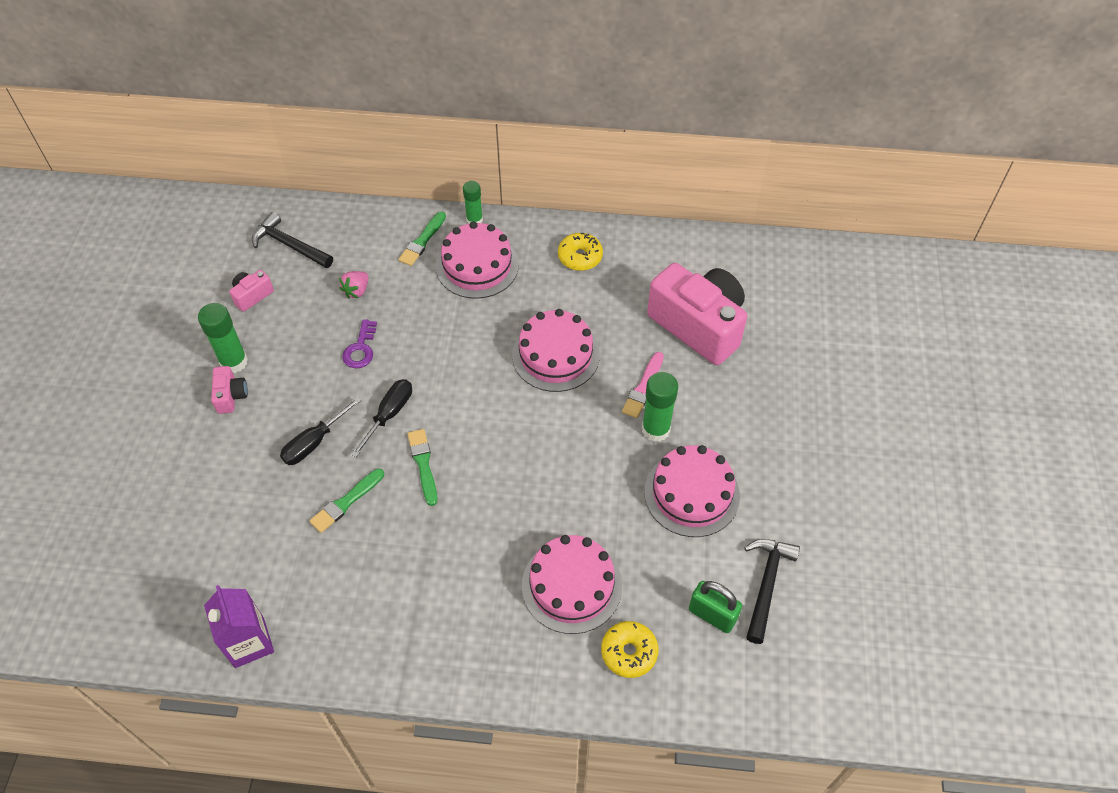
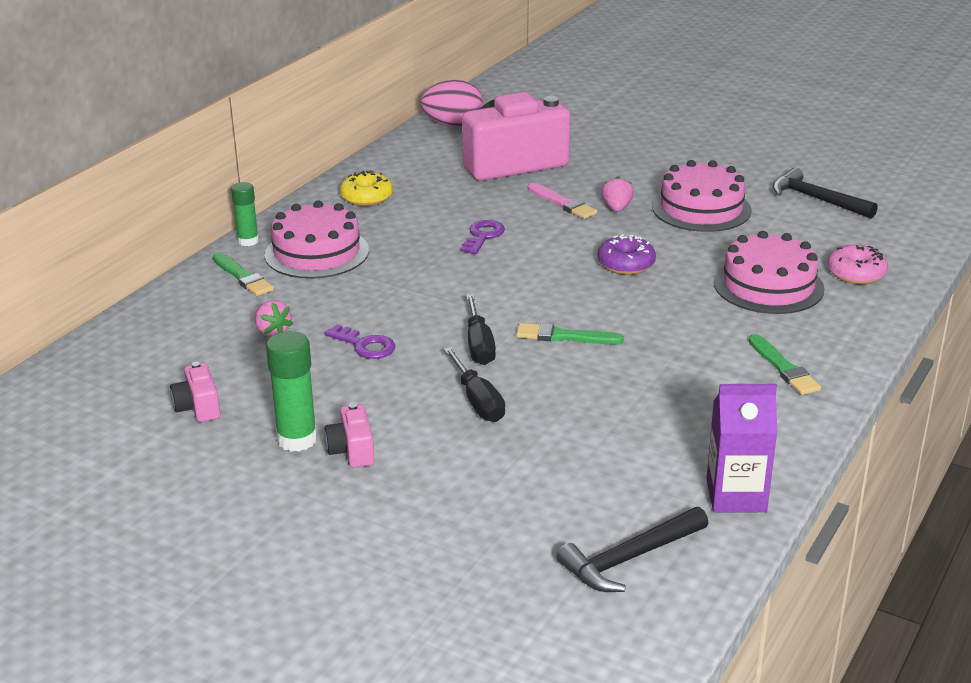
camera: 65 degrees left, 25 degrees down
pink camera [211,366,248,414] -> pink camera turned 120 degrees counterclockwise [324,403,374,468]
black hammer [252,212,333,268] -> black hammer moved to [557,507,708,592]
green brush [309,469,384,533] -> green brush moved to [749,334,821,395]
black screwdriver [351,379,412,458] -> black screwdriver turned 150 degrees counterclockwise [466,294,496,365]
pink cake [512,309,600,392] -> purple key [461,220,505,254]
yellow donut [601,621,658,678] -> pink donut [828,245,888,284]
green glue stick [642,372,678,442] -> pink strawberry [601,176,634,212]
green padlock [689,581,742,633] -> none
none -> pink egg [421,80,484,127]
none -> purple donut [598,234,656,275]

